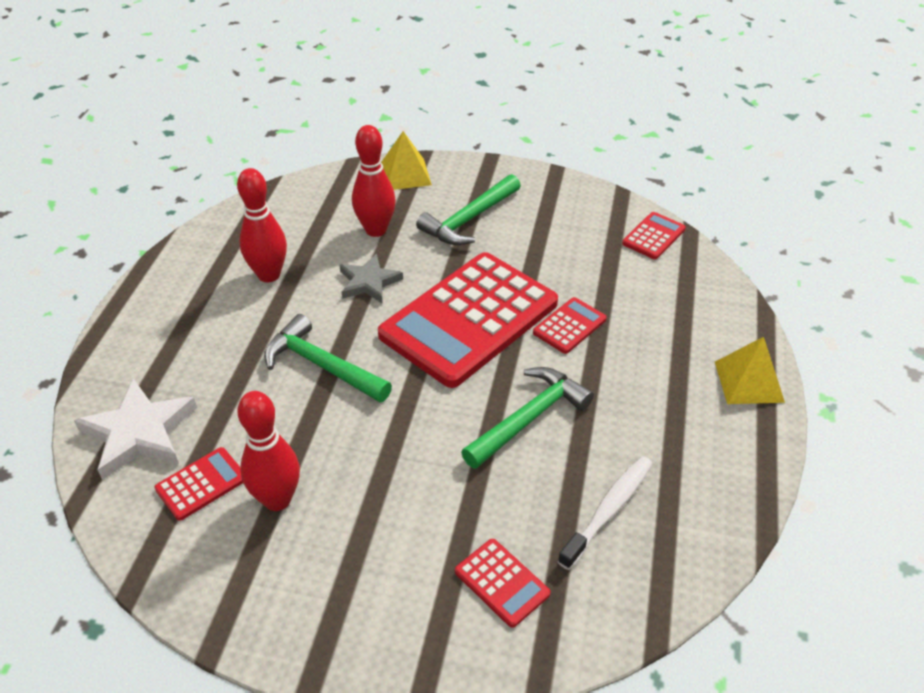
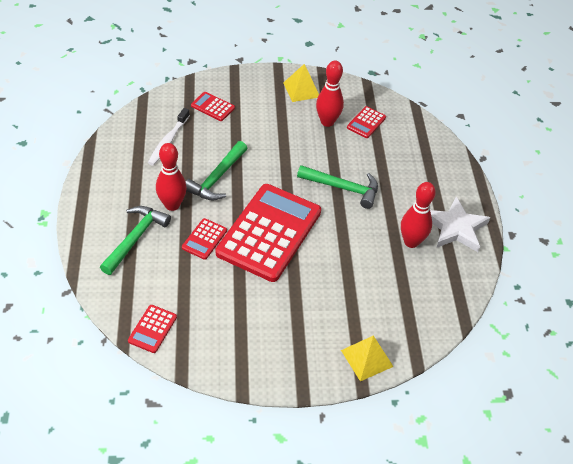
camera: 160 degrees right, 5 degrees up
white star [74,378,197,480] -> white star moved to [430,196,490,252]
grey star [339,254,403,303] -> none
red bowling pin [352,125,396,237] -> red bowling pin moved to [156,143,187,211]
green hammer [416,174,521,245] -> green hammer moved to [100,206,171,275]
yellow pyramid [715,337,785,404] -> yellow pyramid moved to [283,64,319,102]

